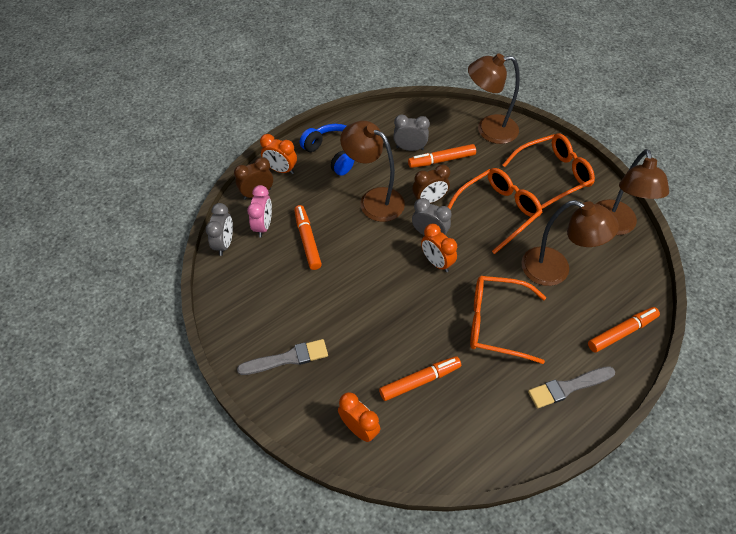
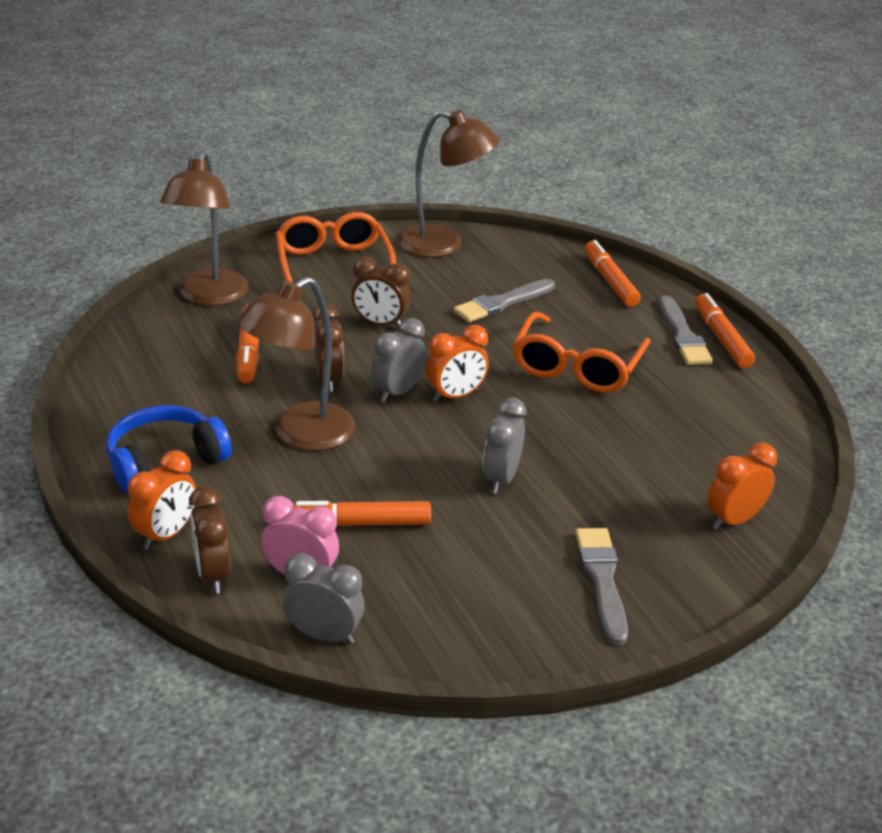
camera: 80 degrees left, 20 degrees down
orange marker [379,356,461,401] -> orange marker moved to [695,293,755,368]
grey clock [393,114,430,151] -> grey clock moved to [483,397,526,493]
orange glasses [447,168,542,254] -> brown clock [351,257,411,329]
brown lamp [521,200,619,286] -> grey brush [454,279,555,322]

